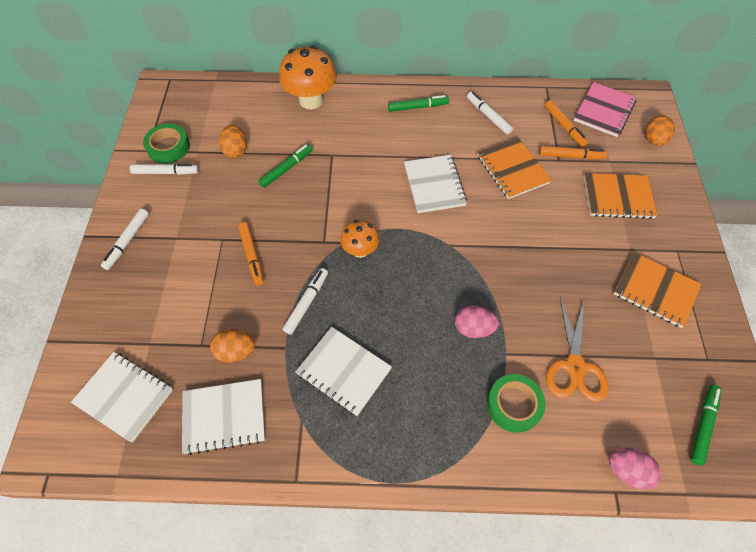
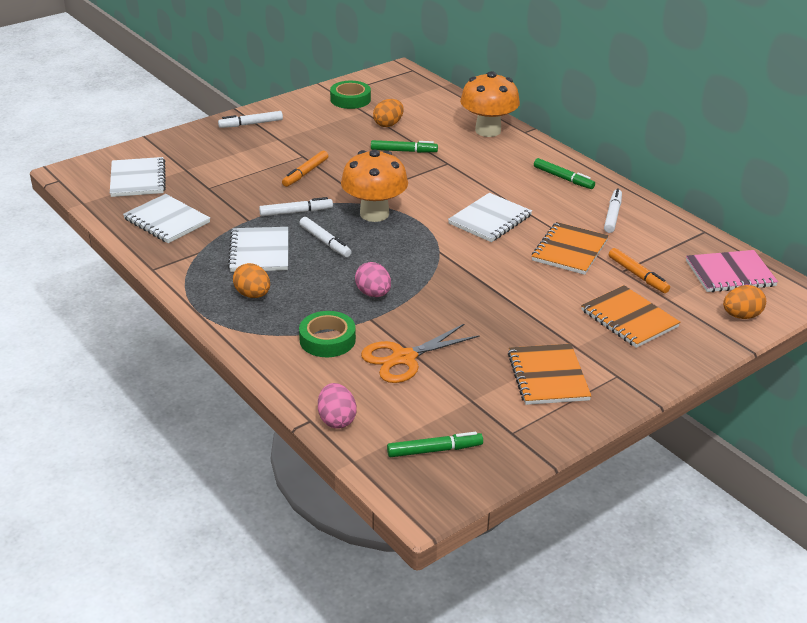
camera: 50 degrees right, 25 degrees down
white marker [130,164,199,175] -> white marker moved to [300,217,352,257]
orange egg [210,329,255,363] -> orange egg moved to [233,263,270,298]
orange mushroom [340,220,379,258] -> orange mushroom [341,149,408,222], size x1.72
orange marker [545,100,588,147] -> none

